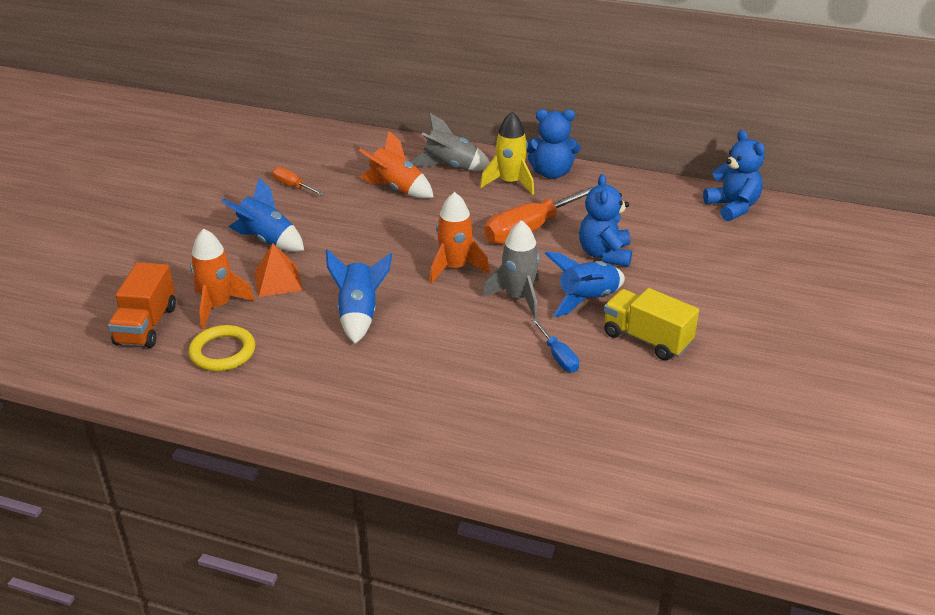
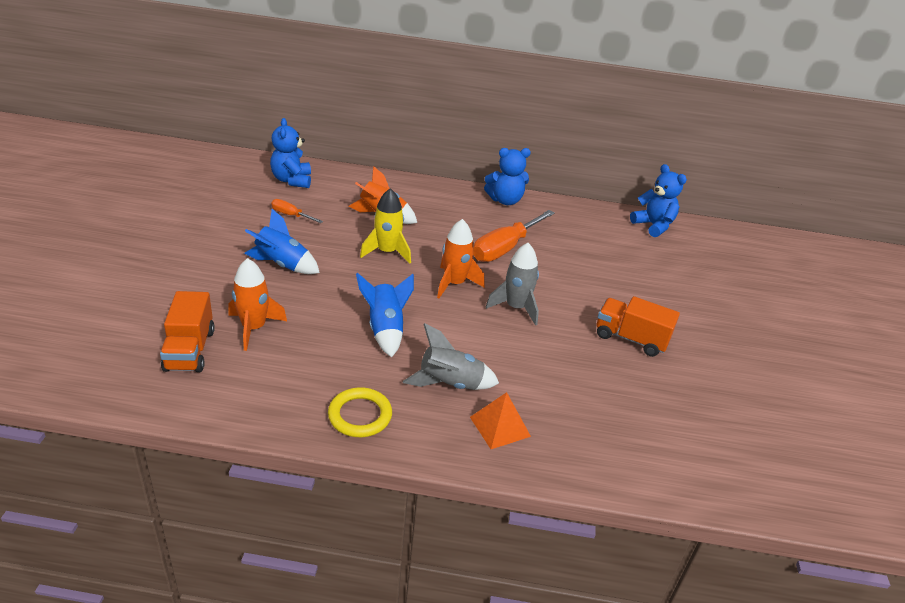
camera: 15 degrees left, 0 degrees up
yellow ring [188,325,255,371] -> yellow ring moved to [328,387,392,437]
orange pyramid [254,243,303,297] -> orange pyramid moved to [470,392,531,449]
grey rocket [410,113,490,171] -> grey rocket moved to [403,323,499,390]
yellow rocket [480,112,534,195] -> yellow rocket moved to [360,188,411,264]
blue screwdriver [532,318,579,372] -> none
blue rocket [544,252,625,317] -> none
blue teddy bear [579,174,632,267] -> blue teddy bear moved to [270,118,311,188]
yellow truck [604,288,699,361] -> orange truck [597,296,680,357]

